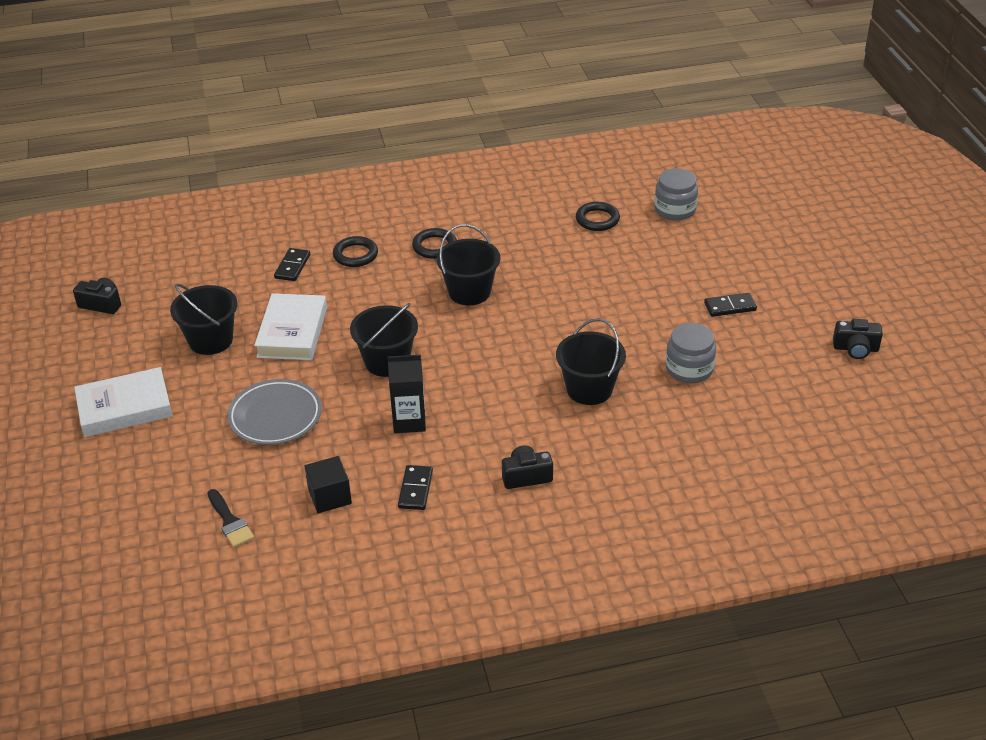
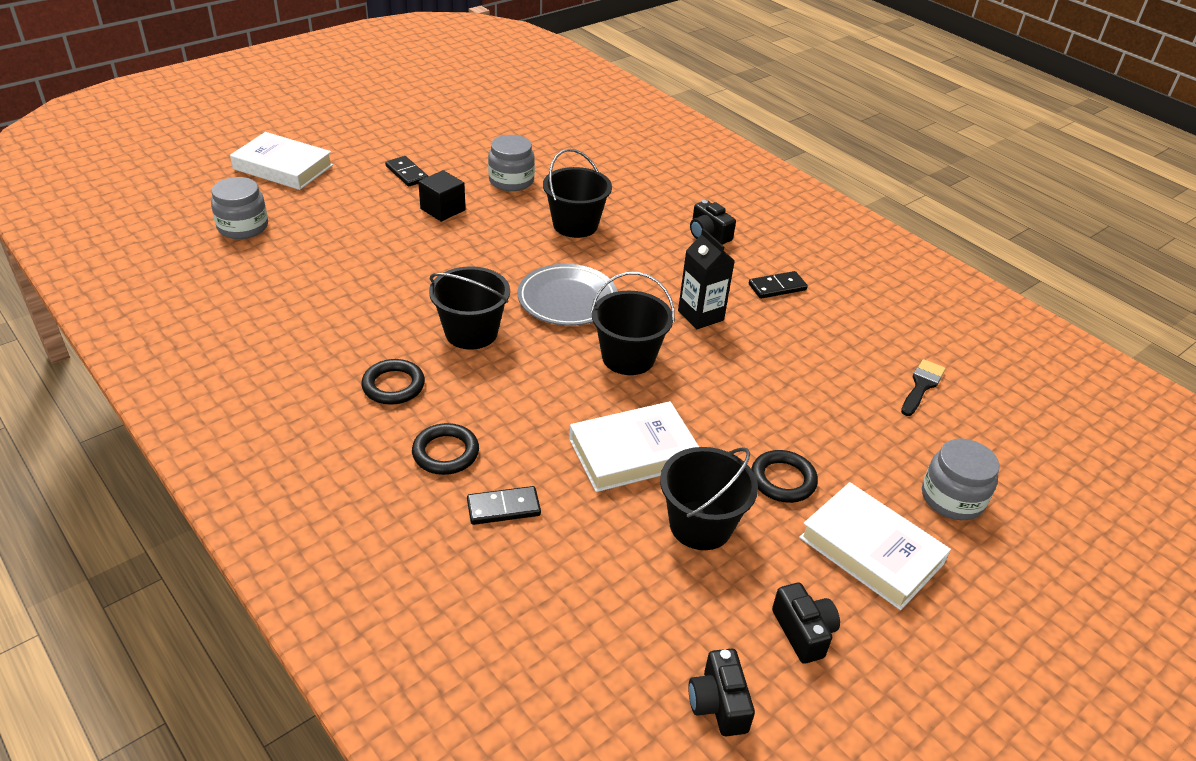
camera: 120 degrees left, 0 degrees up
grey plate [227,379,322,445] -> grey plate moved to [518,264,618,326]
black cube [305,456,352,513] -> black cube moved to [418,170,466,222]
black ring [576,202,620,231] -> black ring moved to [751,450,818,503]
black camera [833,319,883,359] -> black camera moved to [772,583,840,664]
none -> white book [230,132,333,190]
none -> grey jar [922,439,1000,520]

